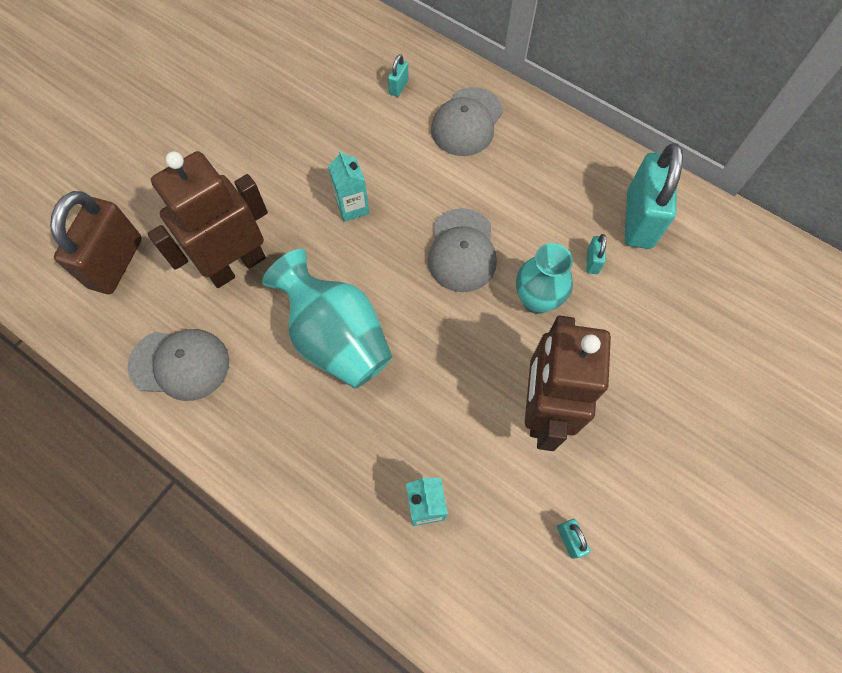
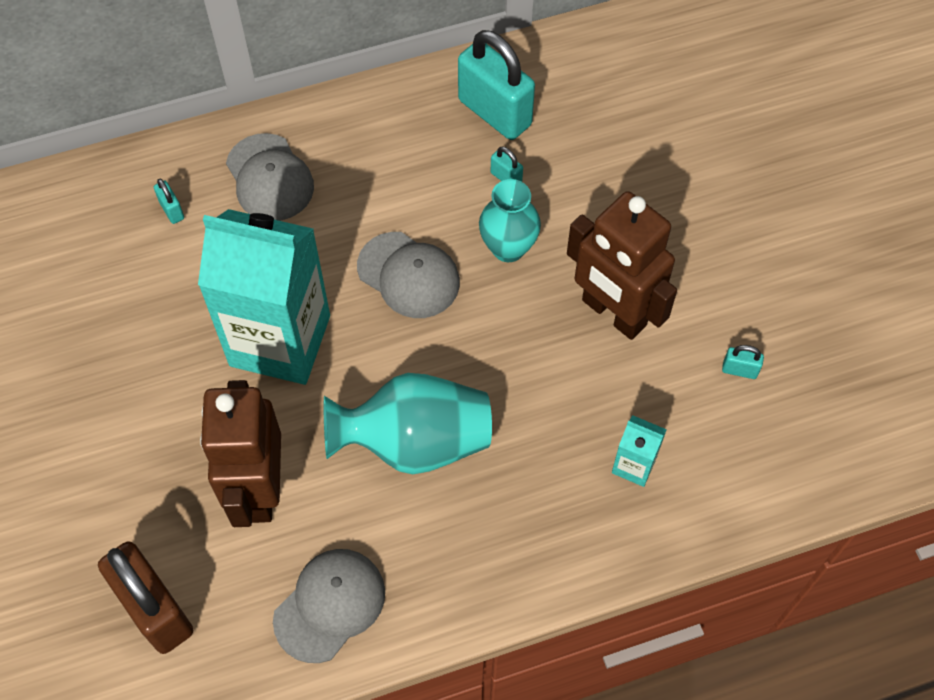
camera: 55 degrees left, 5 degrees down
turquoise carton [328,150,370,222] -> turquoise carton [198,209,330,385], size x2.41

